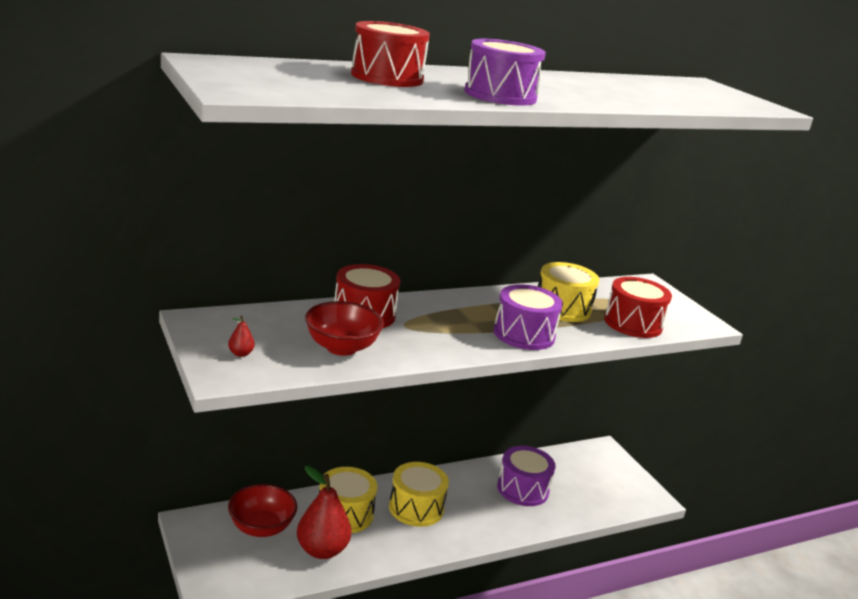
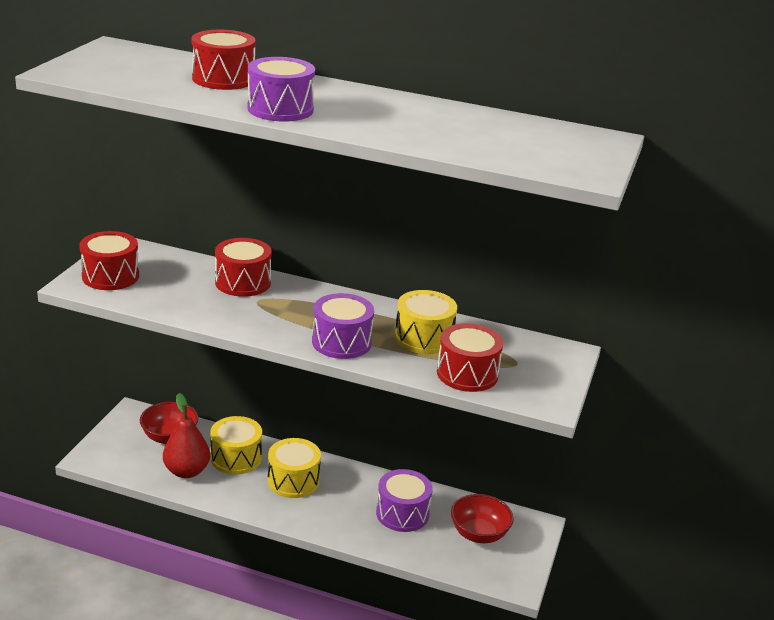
camera: 45 degrees right, 5 degrees up
red pear [228,315,255,357] -> red drum [79,231,139,290]
red bowl [305,301,384,356] -> red bowl moved to [451,494,514,543]

